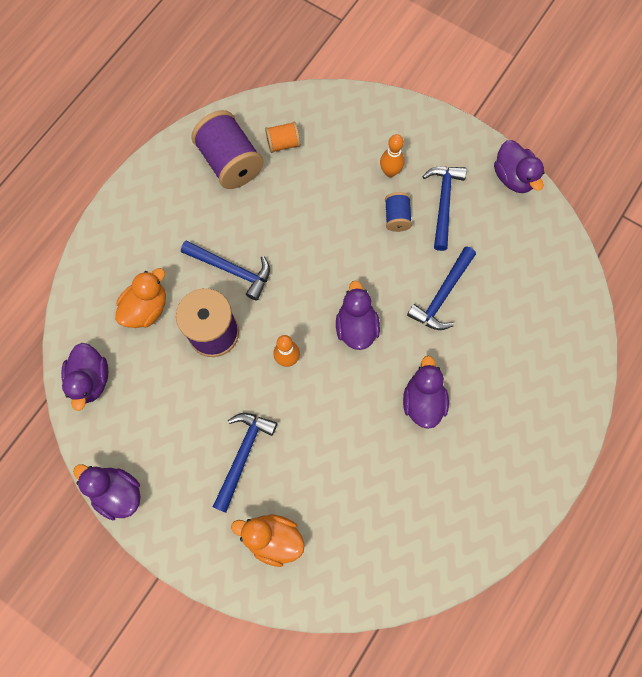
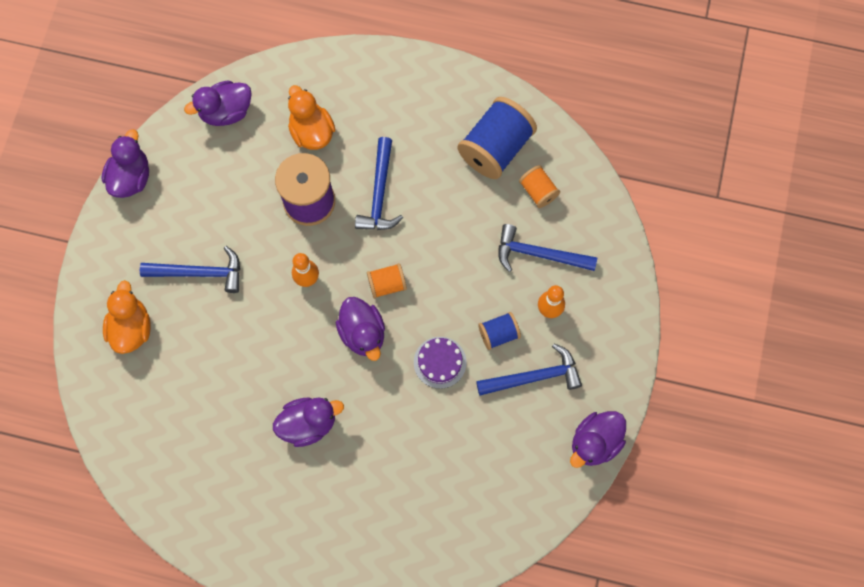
camera: 70 degrees right, 0 degrees up
orange duck [115,268,166,328] -> orange duck turned 135 degrees counterclockwise [288,85,335,150]
purple spool [191,110,263,189] -> blue spool [457,97,537,179]
purple duck [336,280,380,350] -> purple duck turned 90 degrees clockwise [336,297,385,361]
blue hammer [407,246,476,330] -> blue hammer moved to [498,224,597,272]
none -> orange spool [367,263,407,299]
none -> purple cake [414,337,467,389]

